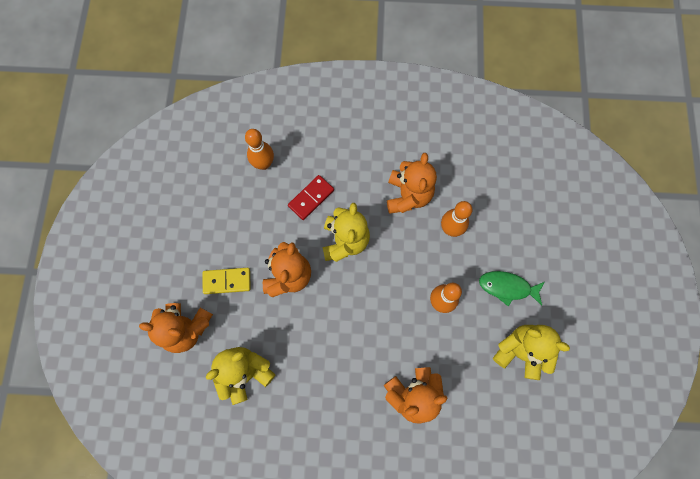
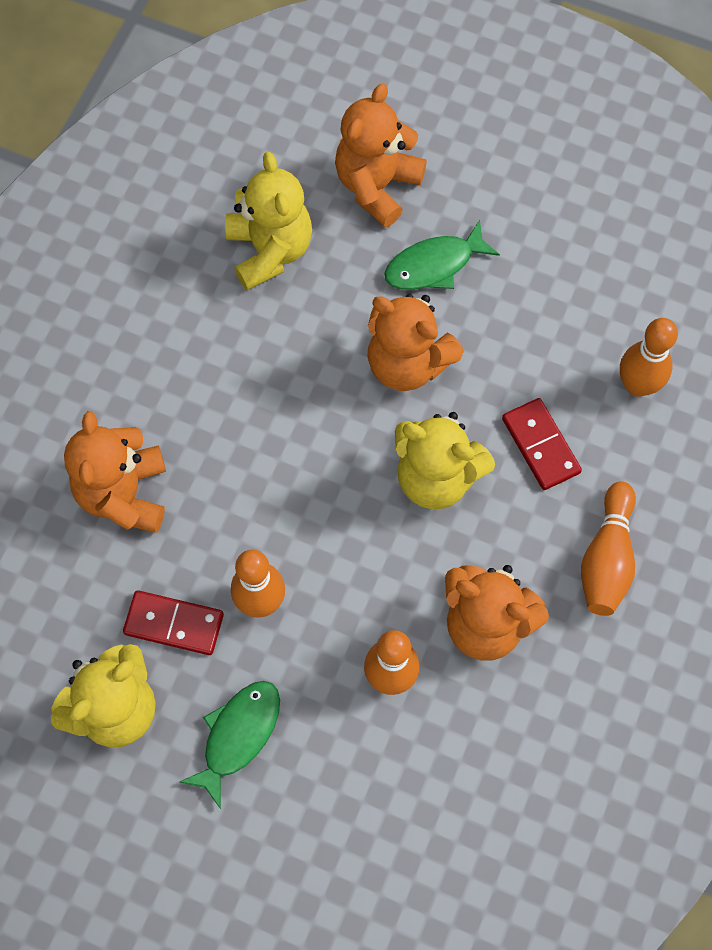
camera: 110 degrees right, 5 degrees down
yellow domino [203,268,251,294] -> green fish [384,220,500,290]
none -> red domino [123,590,224,655]
none -> orange bowling pin [581,481,636,616]

